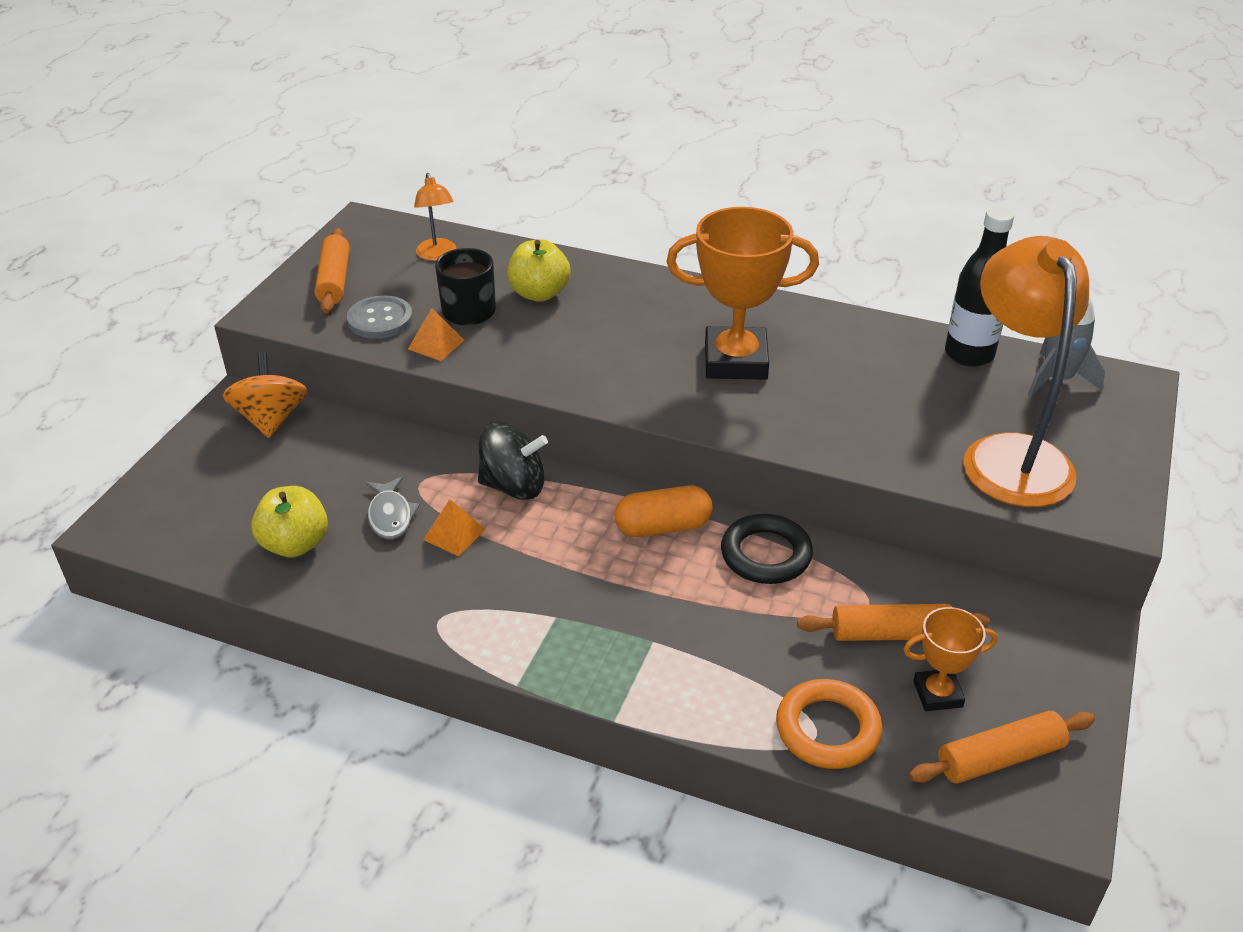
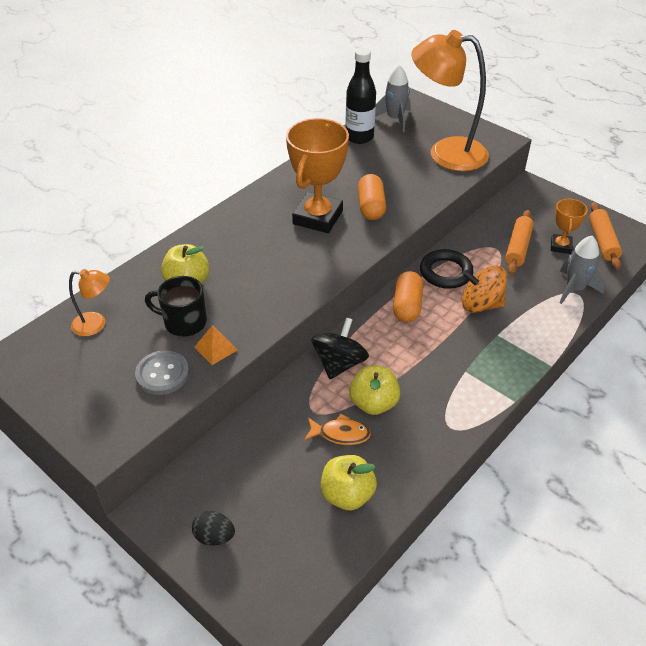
camera: 70 degrees left, 5 degrees up
orange spinning top [222,352,308,438] -> orange spinning top moved to [462,266,507,313]
orange rolling pin [315,228,350,314] -> none
grey fish [366,477,420,539] -> orange fish [304,414,371,445]
orange pyramid [423,499,486,556] -> yellow apple [349,365,400,415]
orange ring [776,679,883,769] -> grey rocket [560,236,605,304]
none -> black egg [192,511,235,545]
none -> orange capsule [358,174,386,220]

